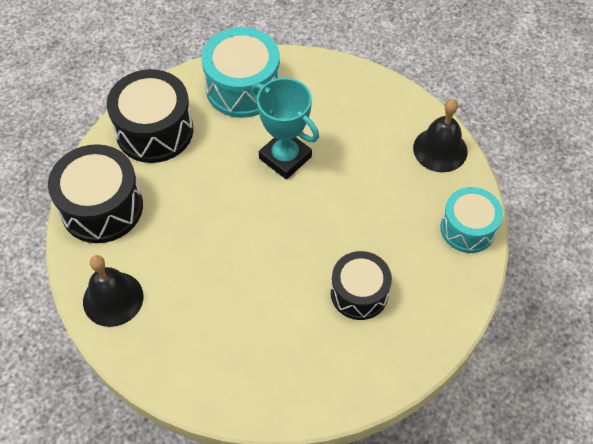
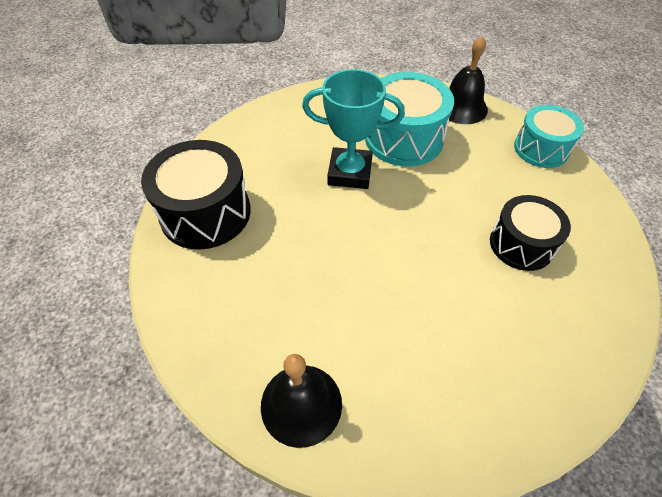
camera: 35 degrees left, 5 degrees down
black drum [48,144,143,243] -> none
turquoise drum [201,27,280,118] -> turquoise drum moved to [365,72,454,166]

